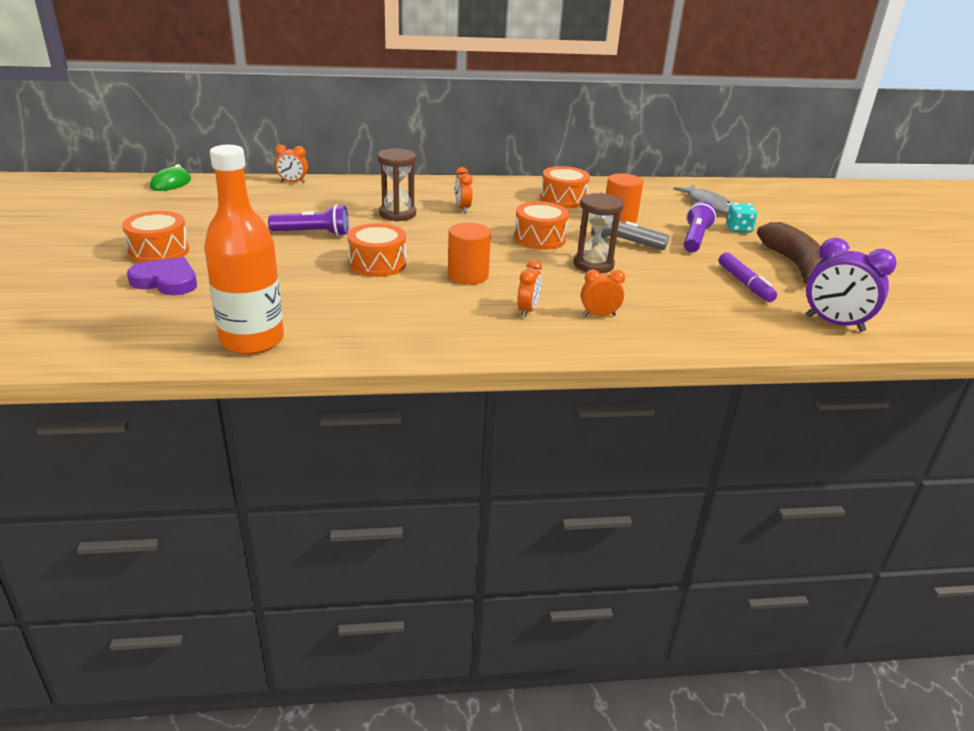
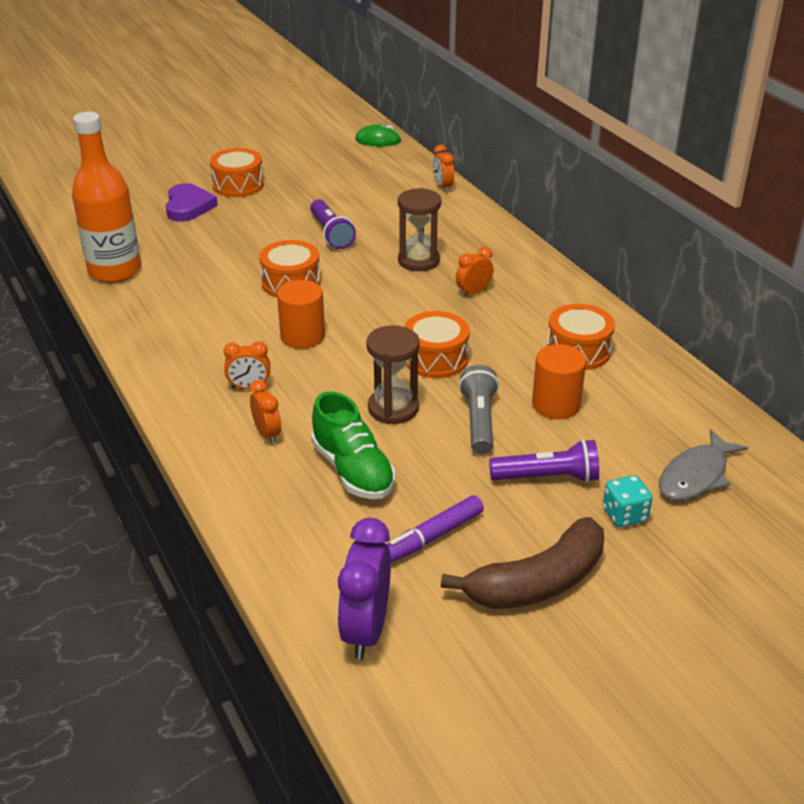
camera: 70 degrees right, 5 degrees up
none -> green shoe [311,391,396,499]

